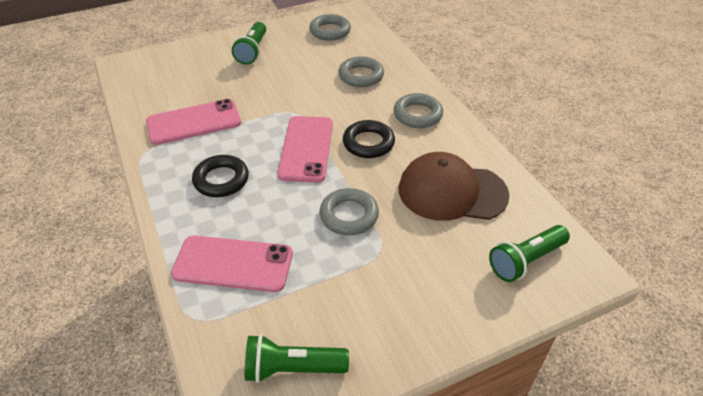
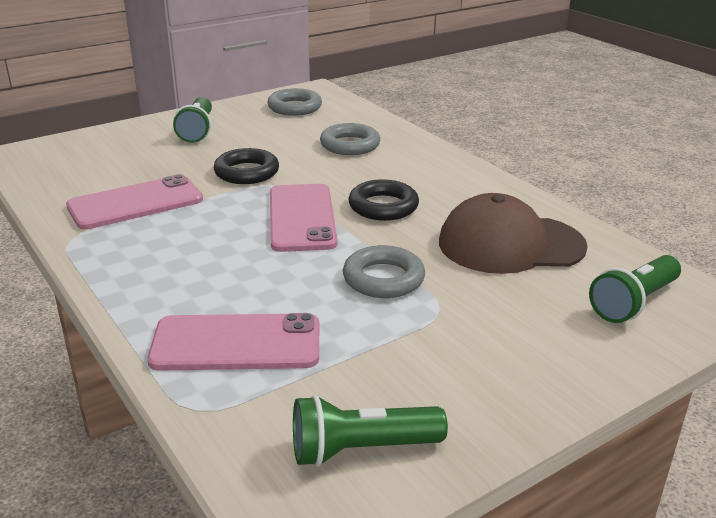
camera: 10 degrees left, 15 degrees down
black ring [192,155,249,197] -> black ring moved to [214,148,279,184]
grey ring [394,93,443,128] -> none

